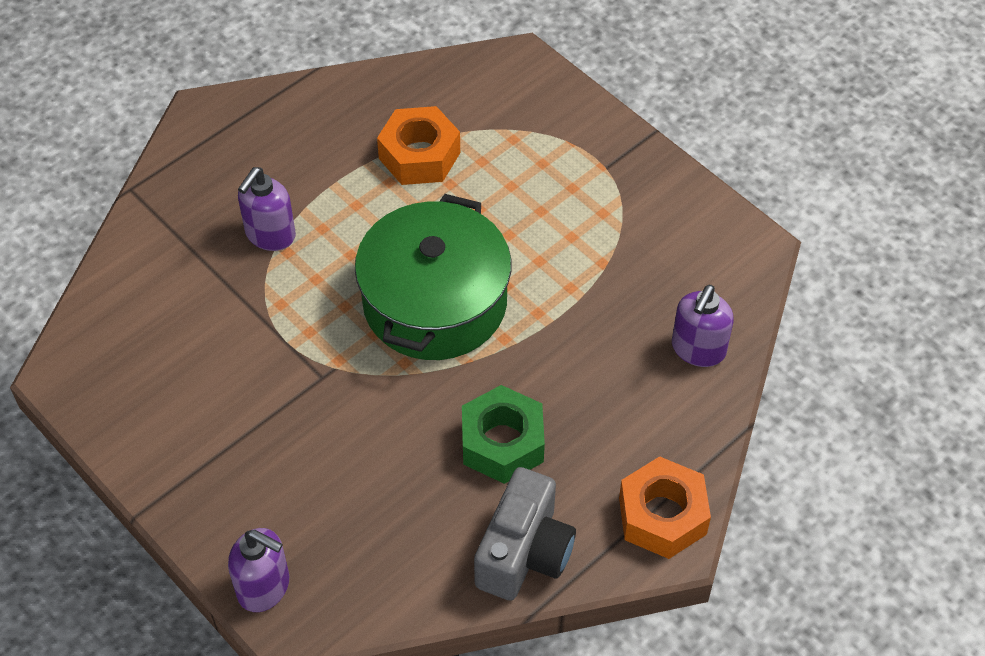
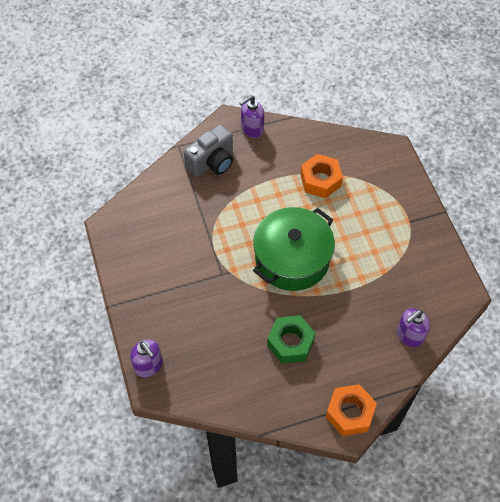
camera: 25 degrees right, 5 degrees up
purple soap dispenser [238,167,296,251] -> purple soap dispenser moved to [239,95,264,138]
grey camera [474,467,576,601] -> grey camera moved to [184,124,233,177]

